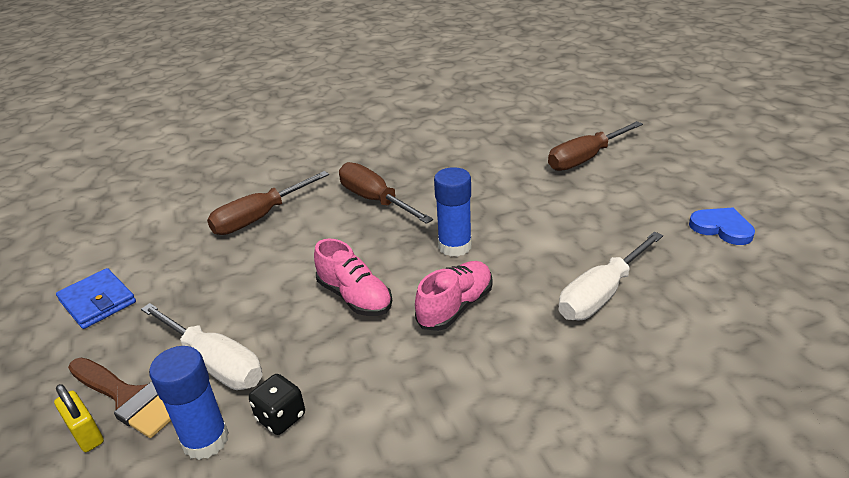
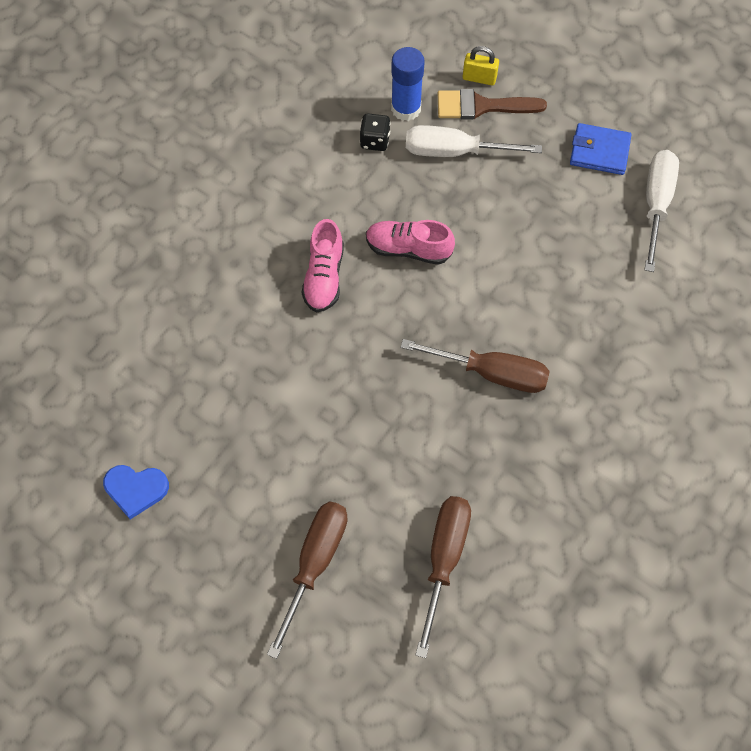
camera: 145 degrees right, 30 degrees up
brown screwdriver [207,171,329,235] -> brown screwdriver moved to [416,496,471,658]
blue glue stick [434,167,472,257] -> none
white screwdriver [558,232,663,321] -> white screwdriver moved to [644,150,679,272]

